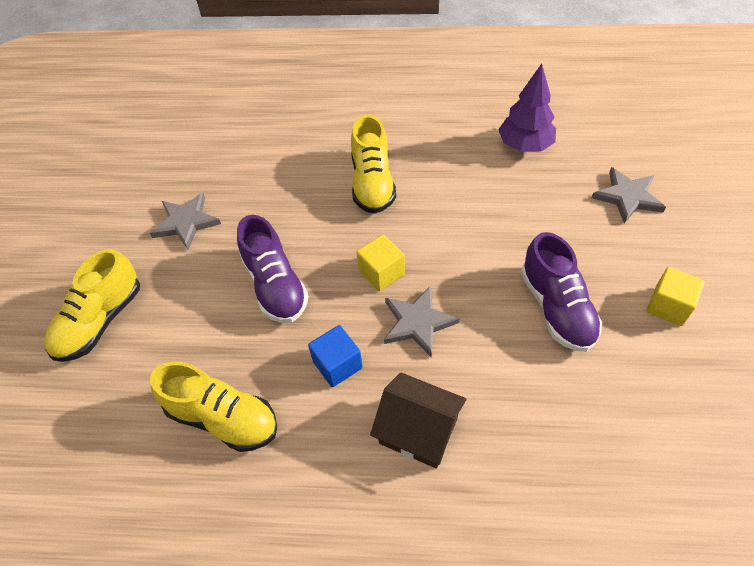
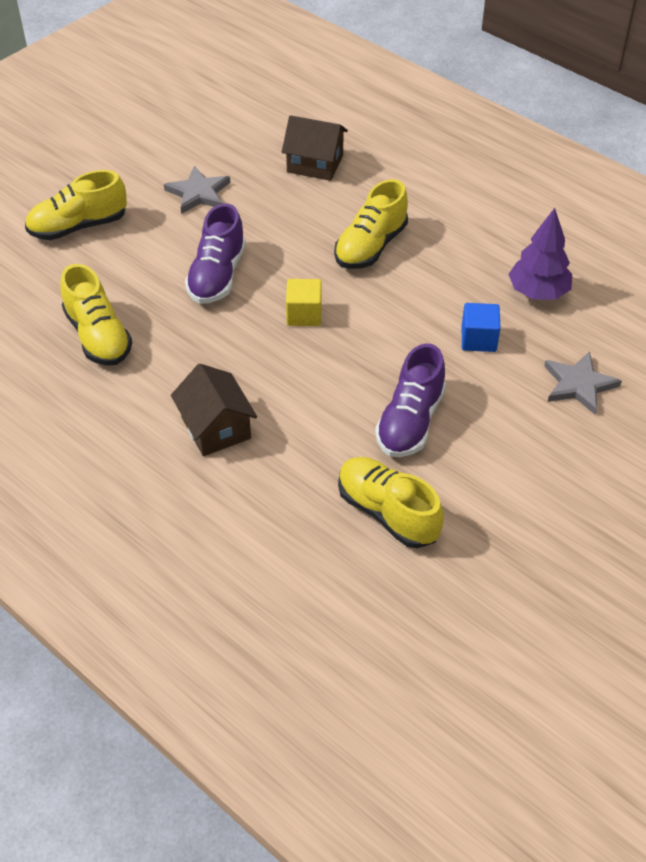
camera: 35 degrees right, 5 degrees down
blue cube [308,325,363,387] -> blue cube moved to [461,303,501,352]
grey star [384,286,460,358] -> none
yellow cube [646,267,705,326] -> none
none -> brown house [282,115,348,181]
none -> yellow shoe [338,457,444,548]

